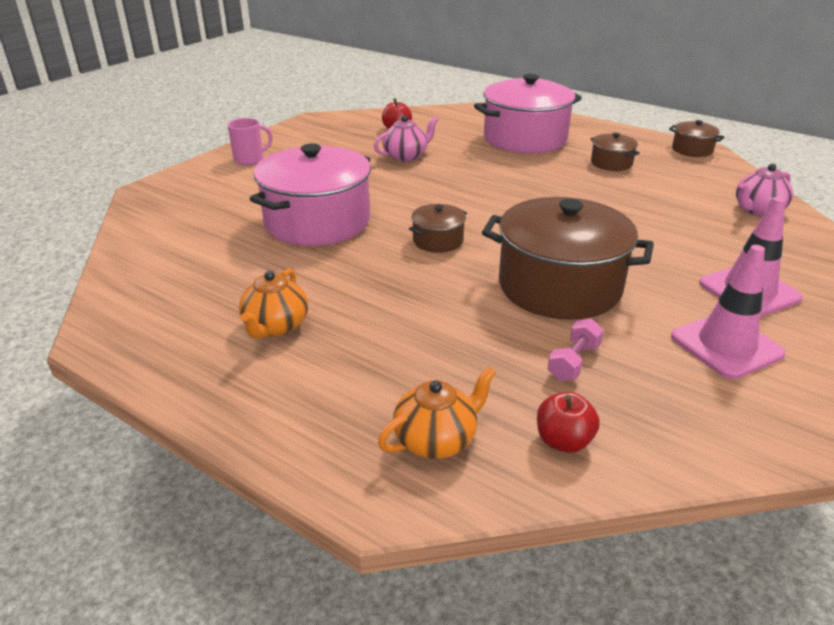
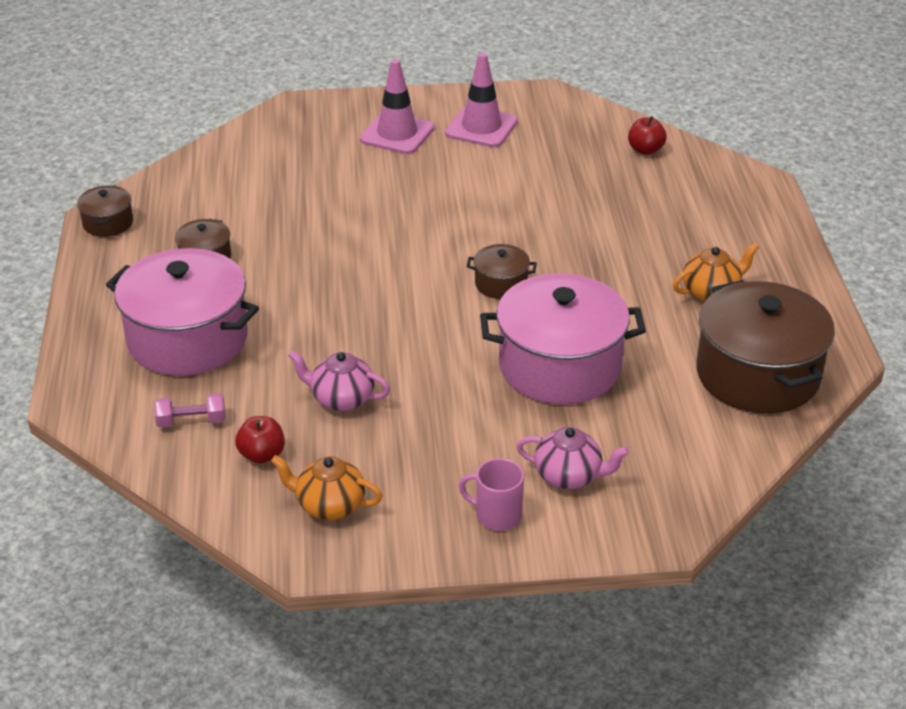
camera: 130 degrees left, 5 degrees up
orange teapot [378,366,496,459] -> orange teapot moved to [271,455,382,520]
brown pot [482,197,654,320] -> brown pot moved to [696,280,835,414]
pink dumbbell [547,318,604,381] -> pink dumbbell moved to [154,393,225,428]
pink teapot [736,163,793,216] -> pink teapot moved to [517,427,629,489]

